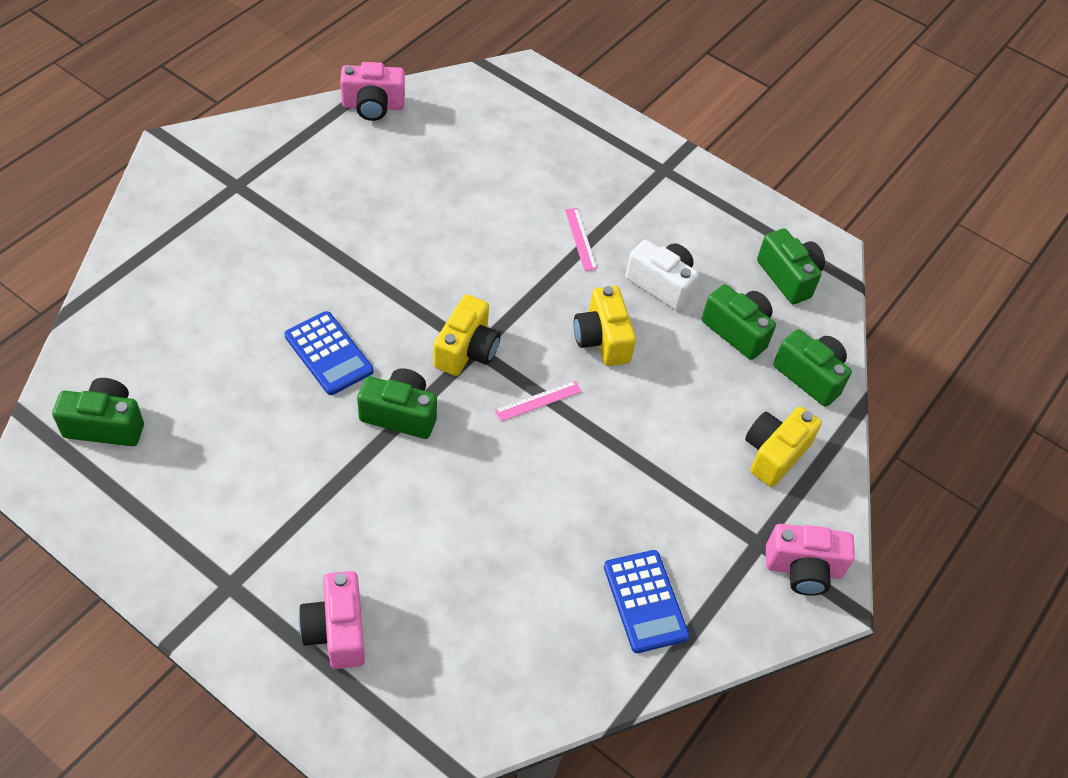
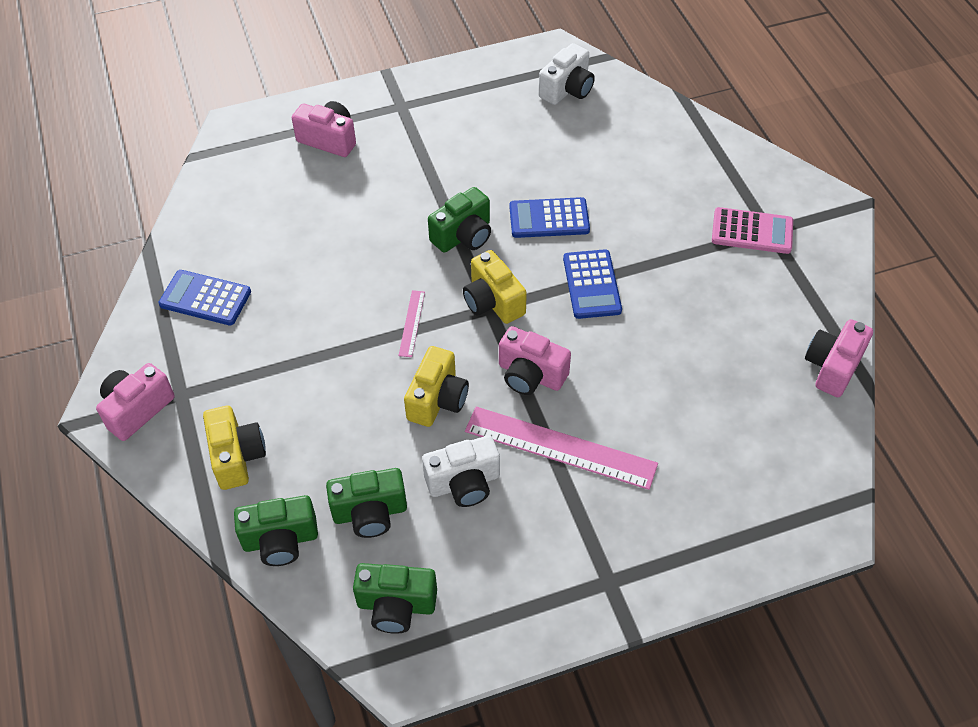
camera: 130 degrees right, 0 degrees up
green camera [52,378,144,446] -> white camera [539,43,595,105]
pink ruler [565,208,597,271] -> pink ruler [465,407,658,490], size x2.17
yellow camera [574,286,636,366] -> yellow camera turned 90 degrees clockwise [404,346,469,427]
none -> pink camera [499,326,571,395]
none -> blue calculator [563,249,622,319]
none -> pink calculator [712,207,793,254]

